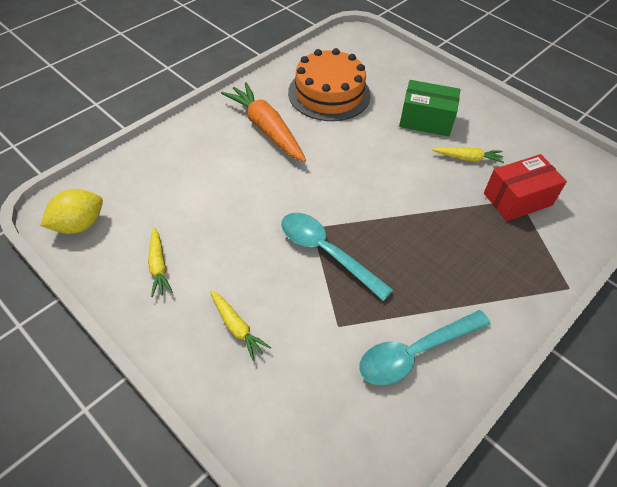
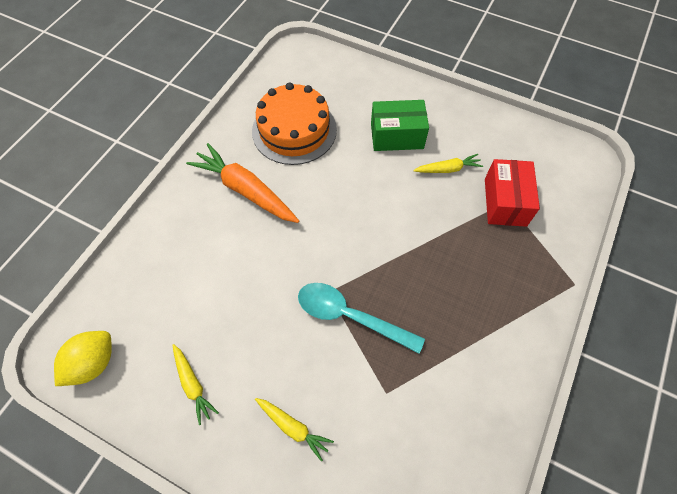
camera: 15 degrees left, 10 degrees up
turquoise spoon [359,310,490,385] -> none
red box [484,154,567,221] -> red box turned 45 degrees counterclockwise [485,159,540,227]

